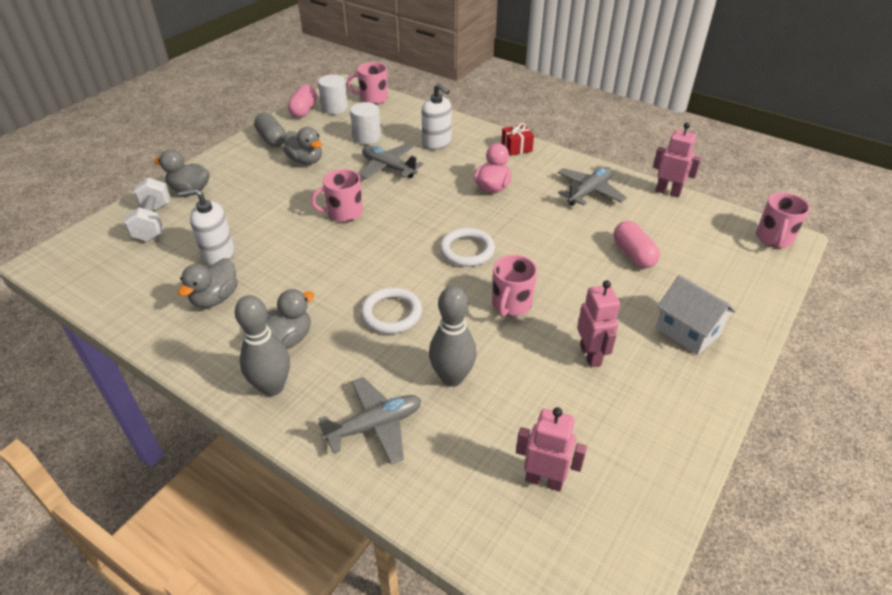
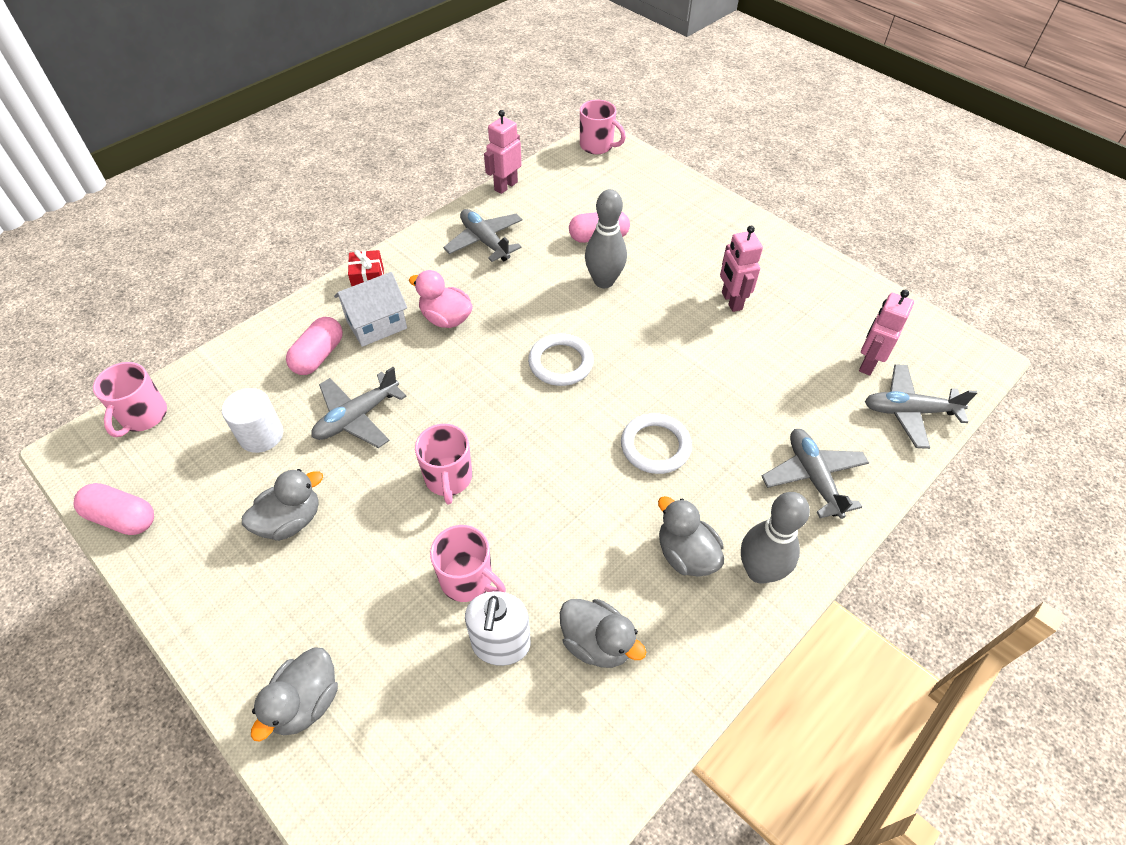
camera: 80 degrees left, 10 degrees up
white dumbbell [124,178,170,242] -> none
grey capsule [254,113,286,147] -> none
white cylinder [318,75,348,114] -> none
white soap dispenser [422,83,452,150] -> pink capsule [286,317,343,375]
grey bowling pin [429,286,477,386] -> grey bowling pin moved to [585,189,627,288]
pink mug [492,255,537,317] -> pink mug moved to [430,525,506,602]
pink robot [577,280,620,367] -> pink robot turned 105 degrees counterclockwise [720,226,763,312]
white house [656,275,736,355] -> white house moved to [334,272,407,347]
none -> grey plane [865,364,977,449]

